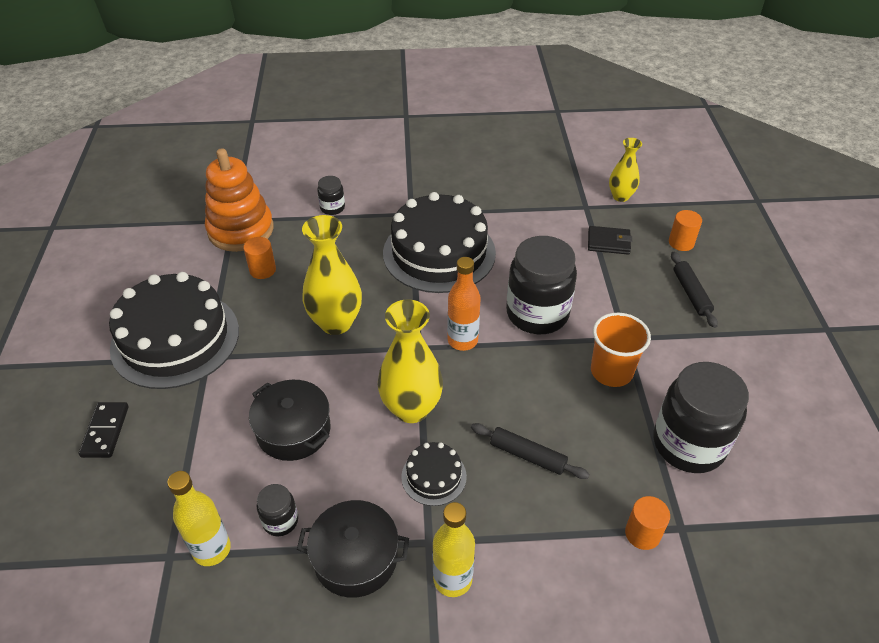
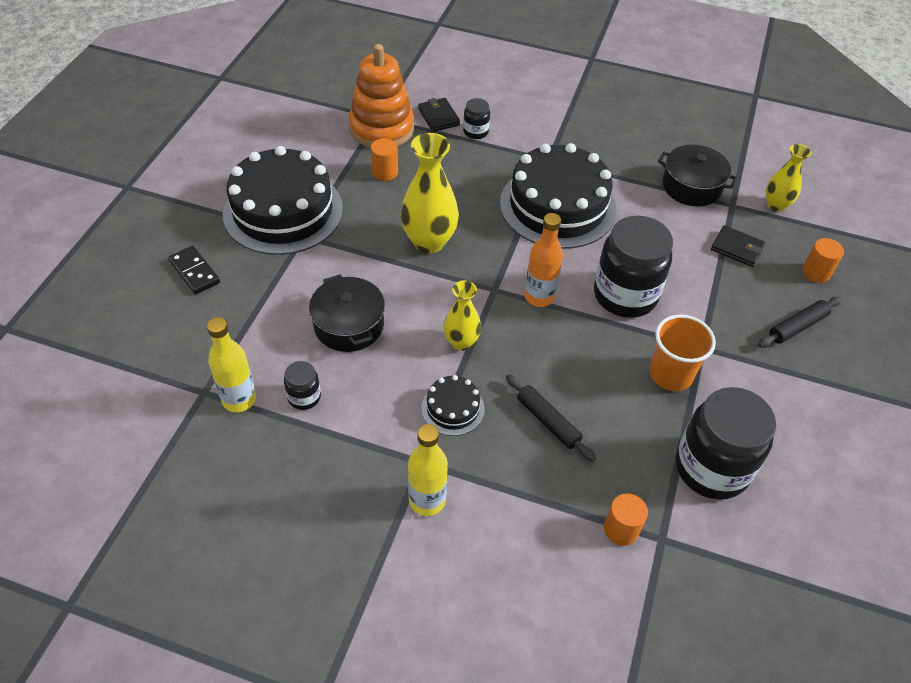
camera: 20 degrees right, 5 degrees up
black domino [78,402,129,458] -> black domino turned 60 degrees counterclockwise [168,245,220,295]
black pot [297,500,409,598] -> black pot moved to [658,145,738,206]
yellow vase [378,300,443,423] -> yellow vase [443,280,481,351], size x0.60
black rolling pin [671,252,718,328] -> black rolling pin turned 45 degrees clockwise [758,297,842,348]
none -> black wallet [418,98,460,132]

